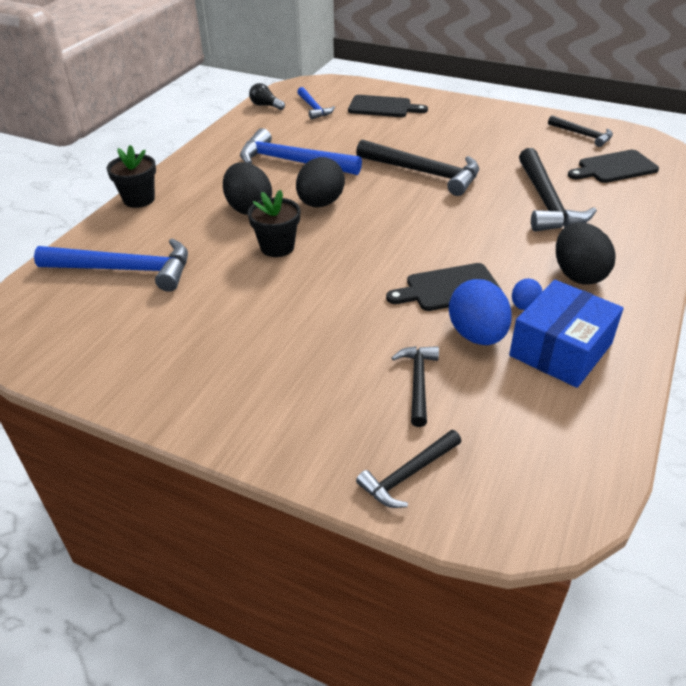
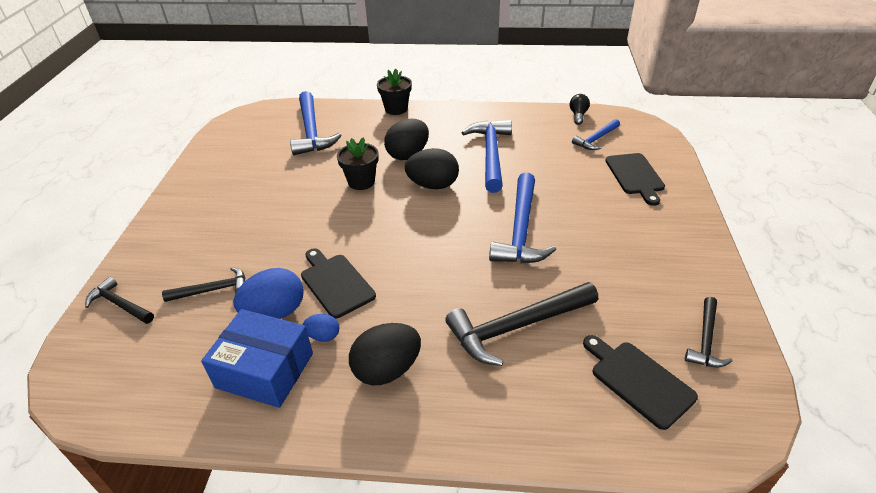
camera: 70 degrees right, 0 degrees up
black hammer [356,139,479,196] -> blue hammer [489,172,556,263]

